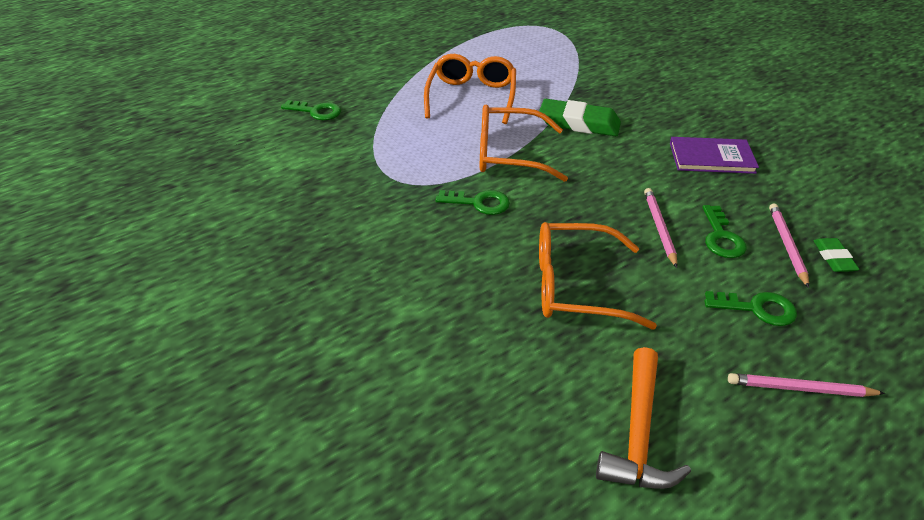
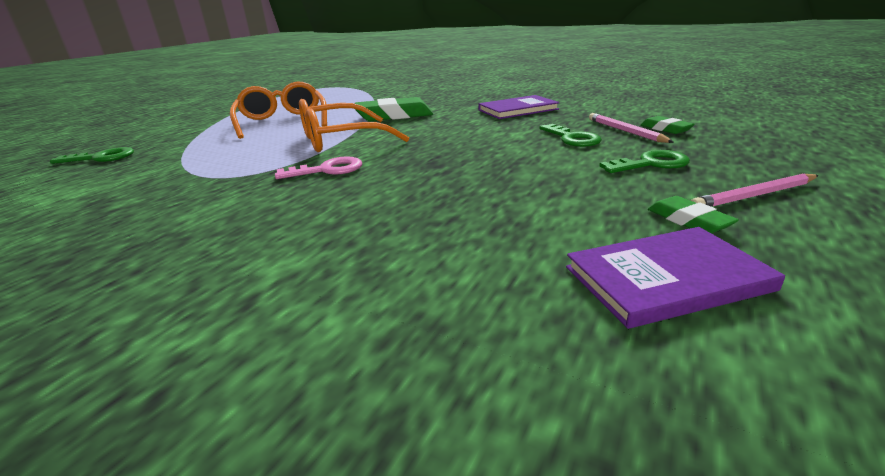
camera: 25 degrees left, 15 degrees down
green key [435,190,510,215] -> pink key [275,156,362,179]
orange glasses [539,222,657,329] -> none
orange hammer [596,347,691,489] -> purple book [566,227,785,329]
pink pencil [644,188,677,268] -> none
none -> green eraser [648,196,739,234]

